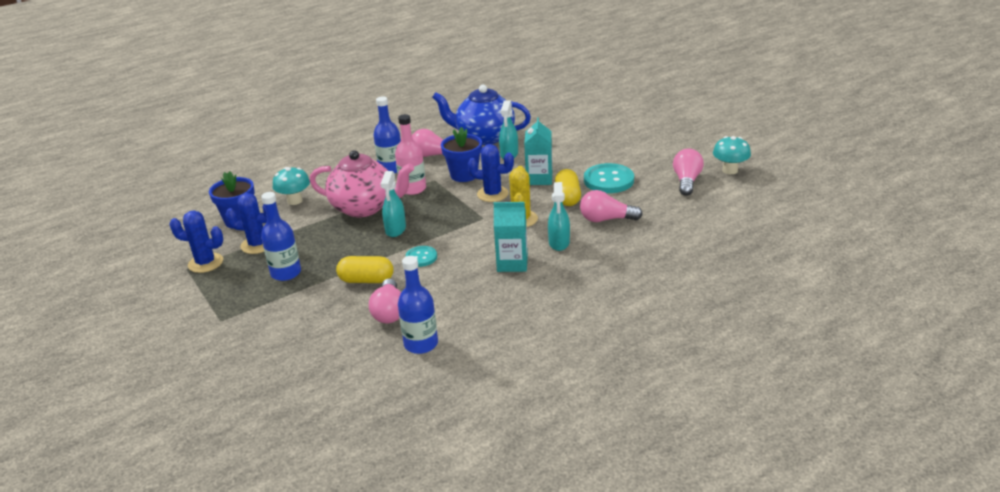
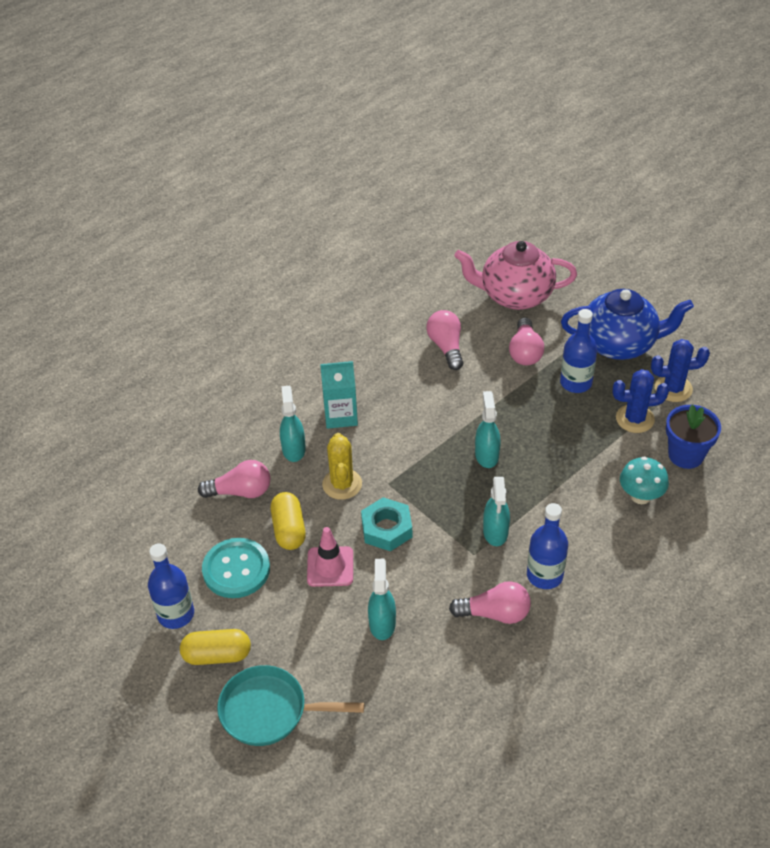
camera: 170 degrees right, 15 degrees up
pink teapot [310,150,414,217] -> pink teapot moved to [454,241,577,310]
yellow capsule [336,256,393,283] -> yellow capsule moved to [180,629,251,665]
pink bottle [395,114,426,195] -> turquoise spray bottle [483,477,510,546]
blue bottle [398,256,438,354] -> blue bottle moved to [148,543,194,629]
turquoise button [405,246,437,267] -> none
blue teapot [432,85,531,145] -> blue teapot moved to [561,289,694,360]
blue flower pot [441,127,482,182] -> none
blue cactus [468,144,514,202] -> turquoise nut [361,497,412,551]
turquoise carton [524,117,552,185] -> pink traffic cone [307,527,353,587]
pink light bulb [673,148,704,196] -> pink light bulb moved to [509,317,544,365]
turquoise mushroom [713,136,751,174] -> none
none -> turquoise pan [217,665,364,746]

